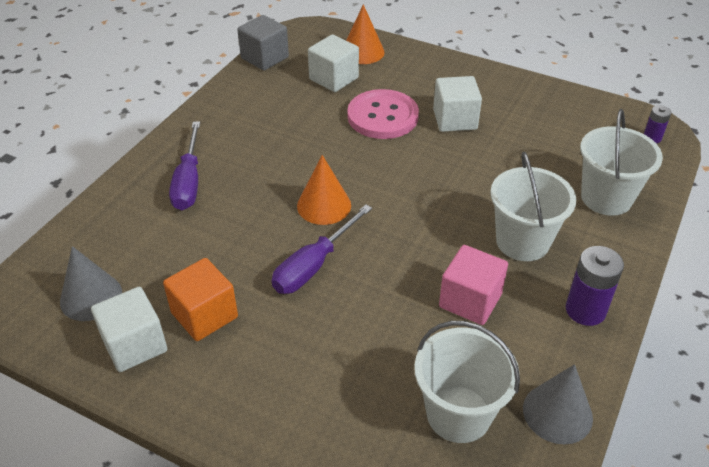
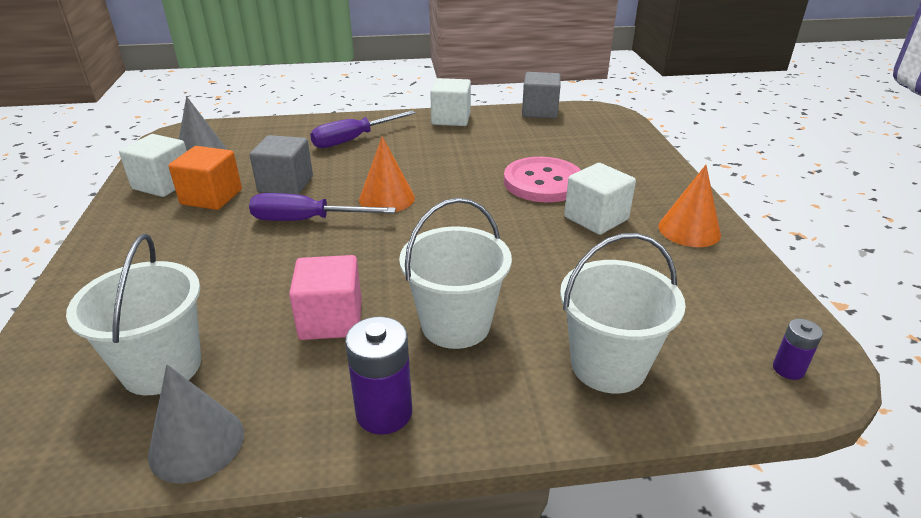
camera: 55 degrees right, 10 degrees down
white cube [308,34,359,92] -> white cube moved to [430,78,471,126]
orange cone [346,4,385,64] -> orange cone moved to [658,165,721,247]
none -> grey cube [250,135,313,195]

